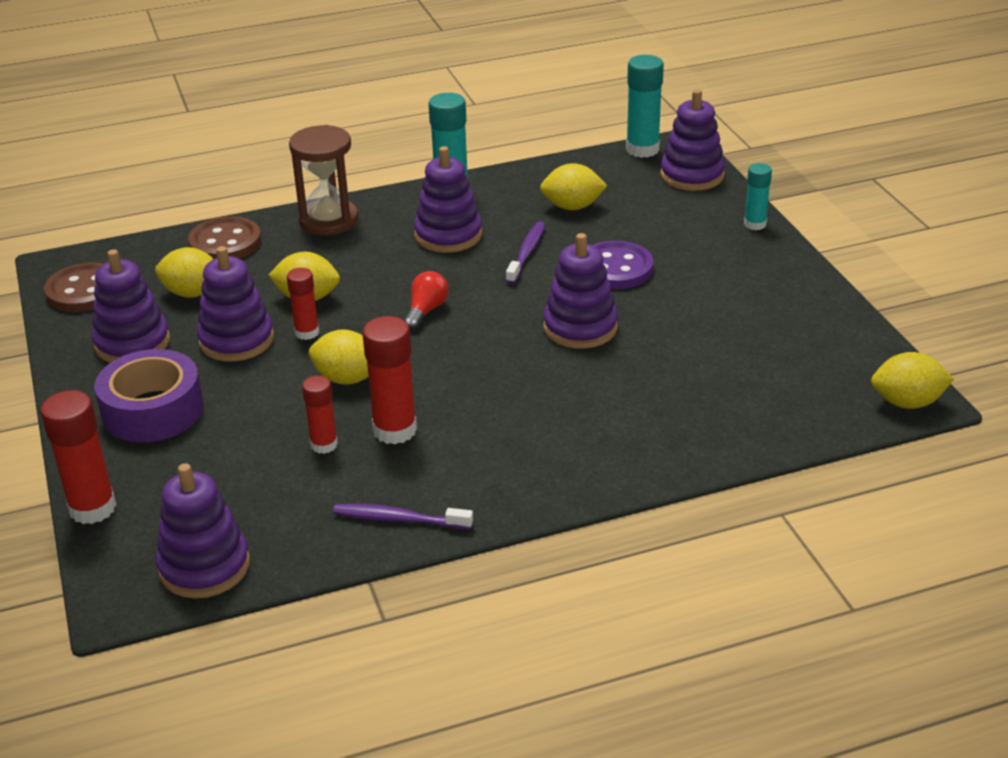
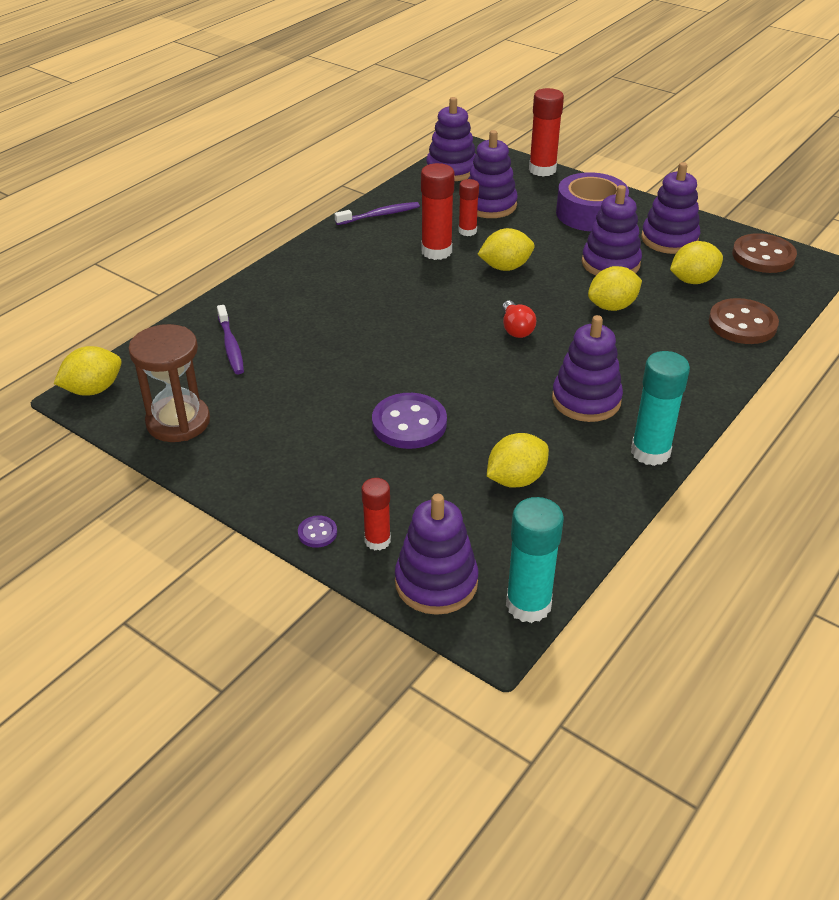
camera: 145 degrees right, 5 degrees up
red glue stick [287,268,319,340] -> red glue stick moved to [361,478,391,550]
brown hourglass [289,125,358,235] -> brown hourglass moved to [128,324,210,442]
purple toothbrush [506,221,545,284] -> purple toothbrush moved to [217,305,244,374]
purple stacking toy [543,233,618,349] -> purple stacking toy moved to [468,130,518,218]
turquoise glue stick [744,163,772,230] -> purple button [298,516,337,548]

